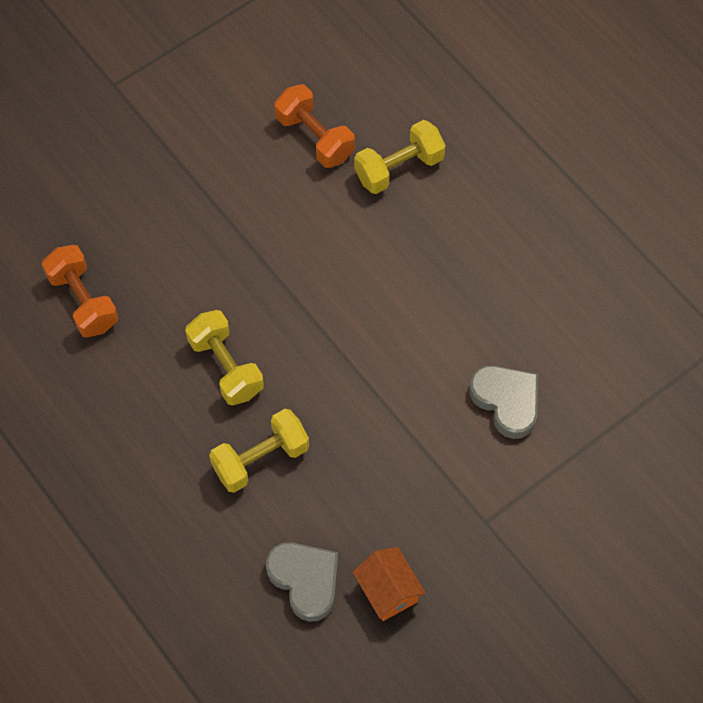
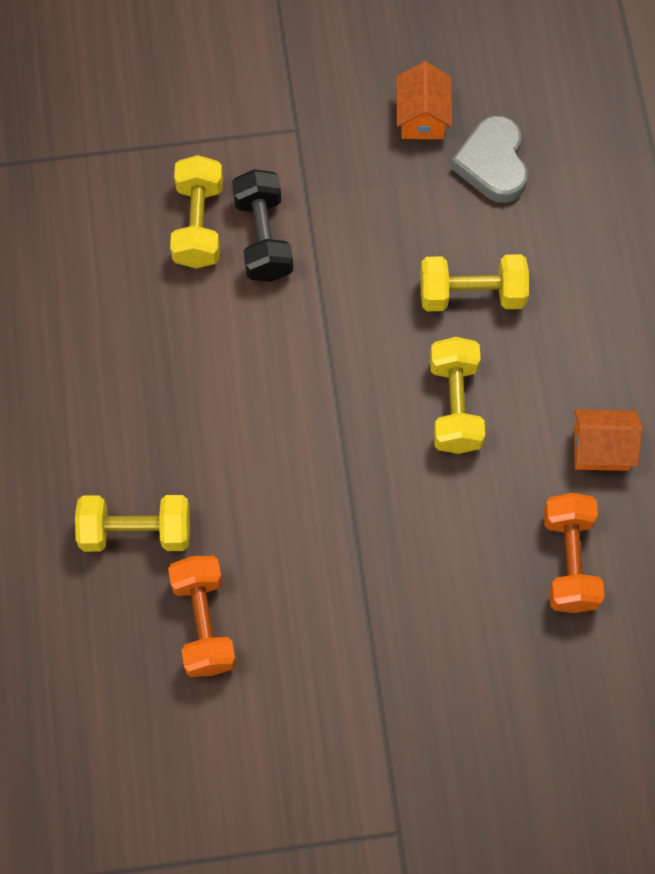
camera: 150 degrees left, 5 degrees up
grey heart [469,365,538,439] -> yellow dumbbell [170,155,223,268]
none -> black dumbbell [232,169,293,282]
none -> orange house [574,409,642,471]

